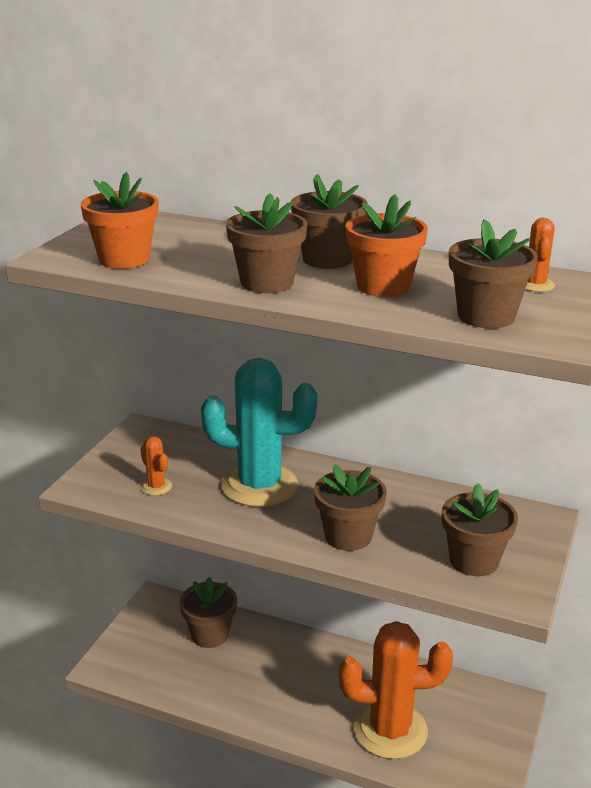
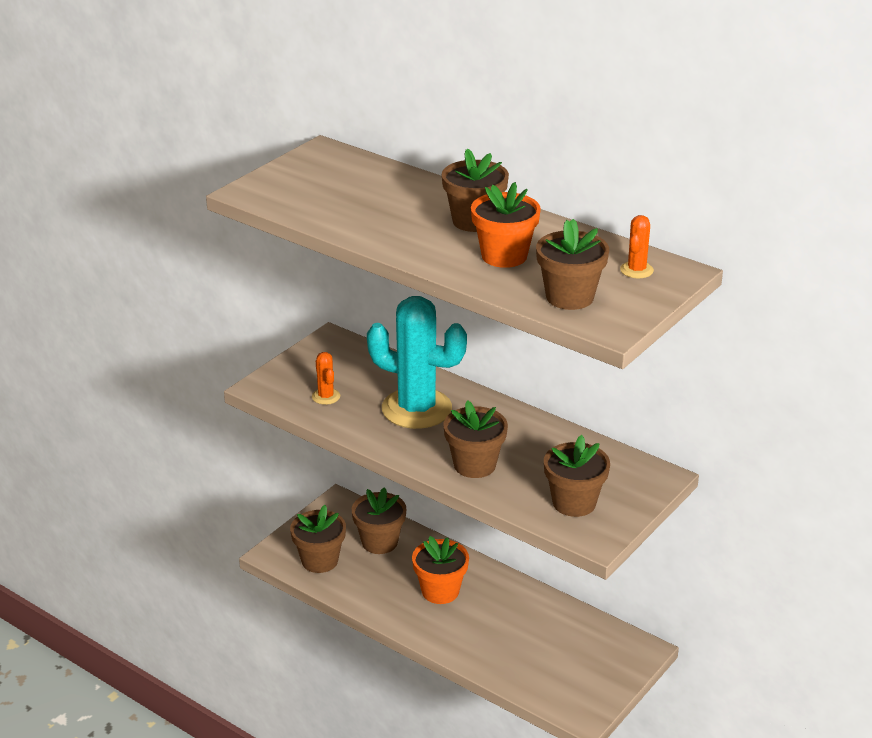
camera: 15 degrees right, 5 degrees up
orange flower pot [81,172,159,269] -> orange flower pot moved to [412,536,469,604]
brown flower pot [226,193,307,293] -> brown flower pot moved to [290,505,346,573]
orange cactus [339,621,453,759] -> none

